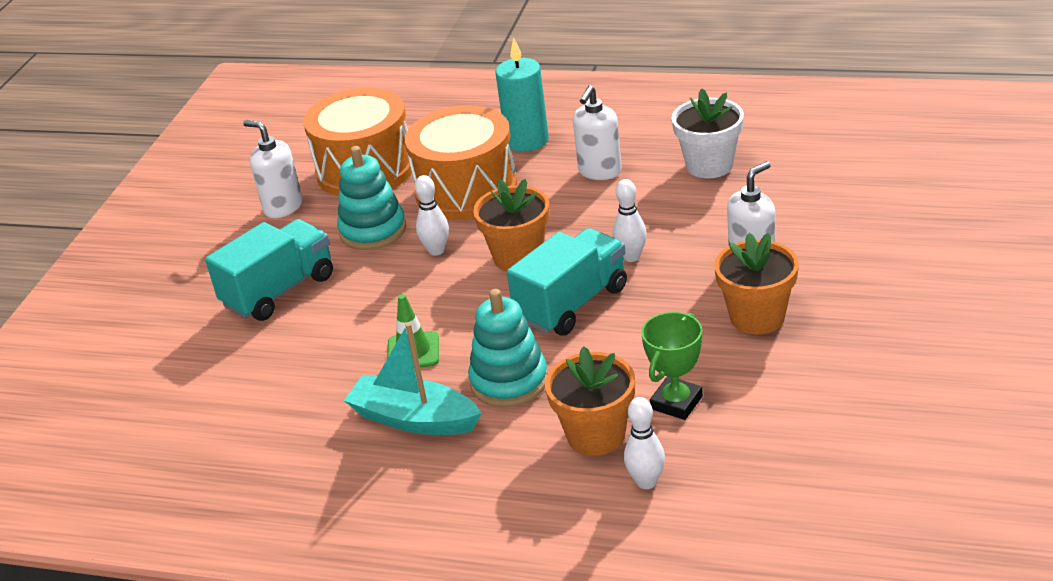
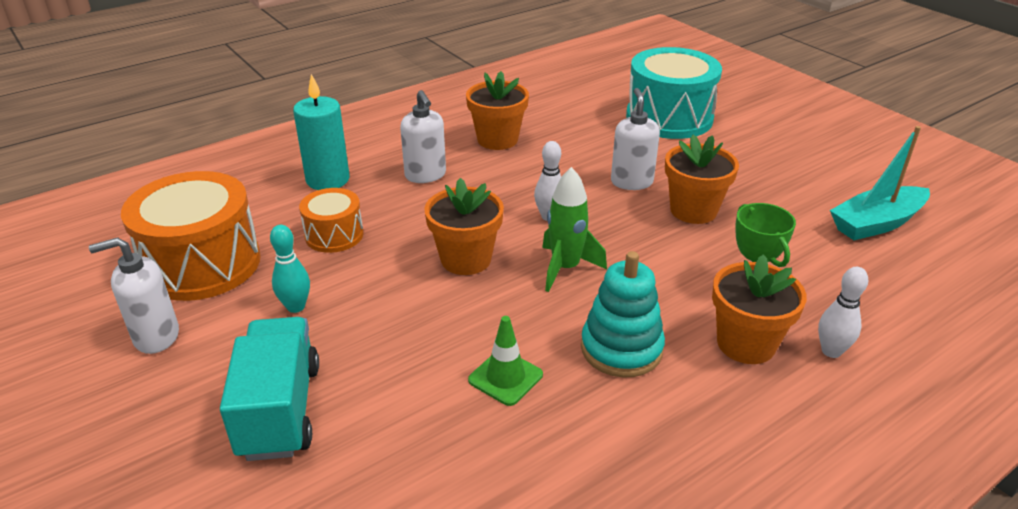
camera: 55 degrees left, 0 degrees up
turquoise stacking toy [337,146,406,250] -> turquoise bowling pin [270,225,310,313]
turquoise boat [344,323,482,435] -> turquoise boat moved to [830,126,930,240]
orange drum [405,105,517,220] -> orange drum [299,188,363,253], size x0.54
white bowling pin [415,175,449,256] -> none
turquoise truck [507,228,627,336] -> green rocket [542,167,607,292]
white flower pot [671,89,744,179] -> orange flower pot [466,71,529,150]
none -> turquoise drum [626,47,722,139]

